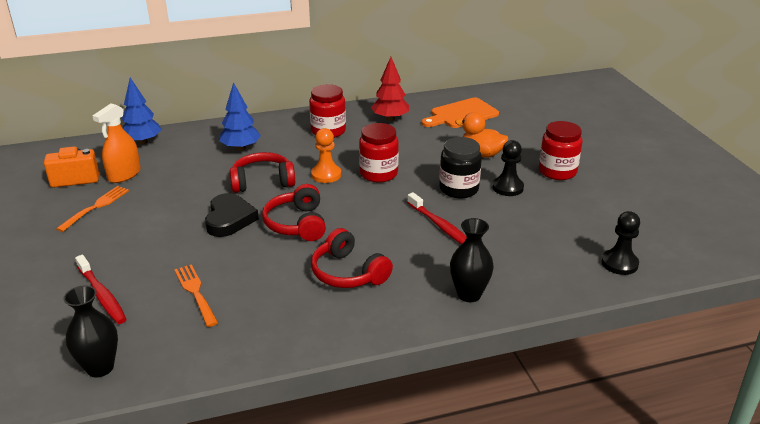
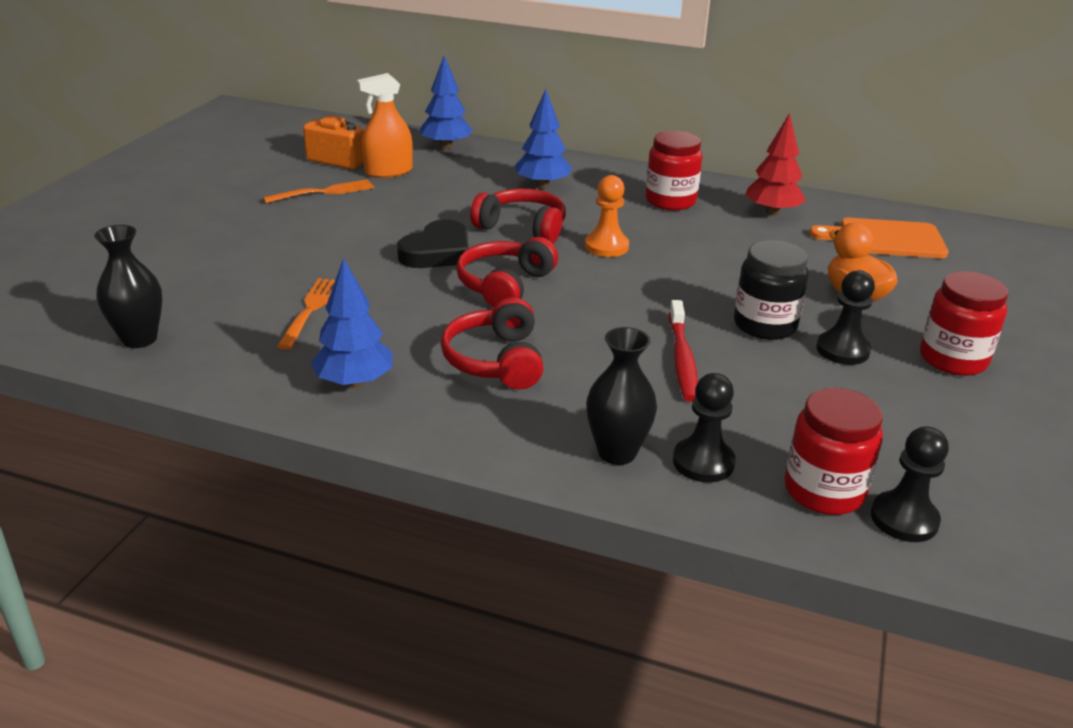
camera: 35 degrees right, 0 degrees up
red toothbrush [75,255,127,324] -> none
red jar [359,123,399,182] -> red jar moved to [784,388,883,515]
none -> blue tree [311,258,393,388]
none -> black pawn [673,373,736,482]

